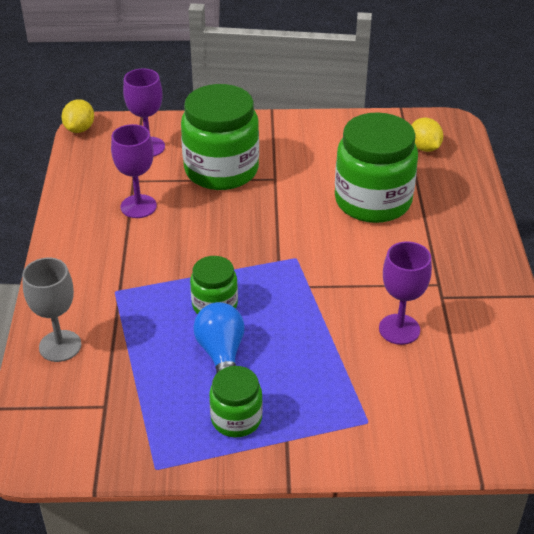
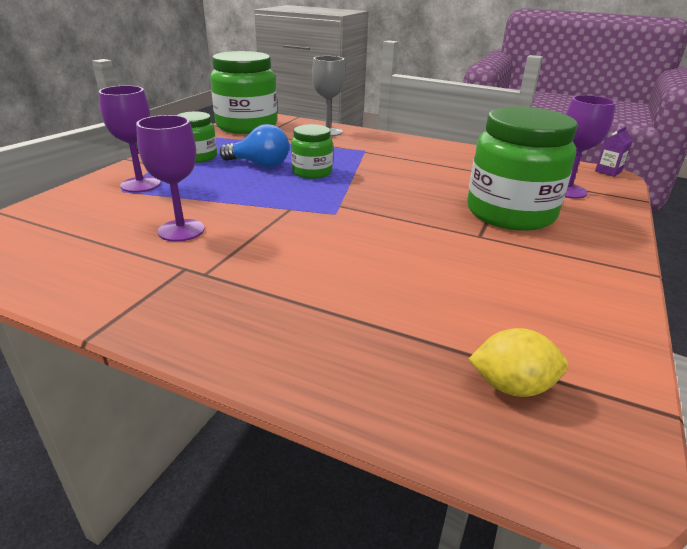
camera: 115 degrees right, 10 degrees down
yellow lemon [62,99,94,133] -> purple carton [595,126,632,177]
purple goblet [111,124,157,218] -> purple goblet moved to [99,86,161,192]
green jar [335,112,418,223] -> green jar moved to [210,51,277,134]

